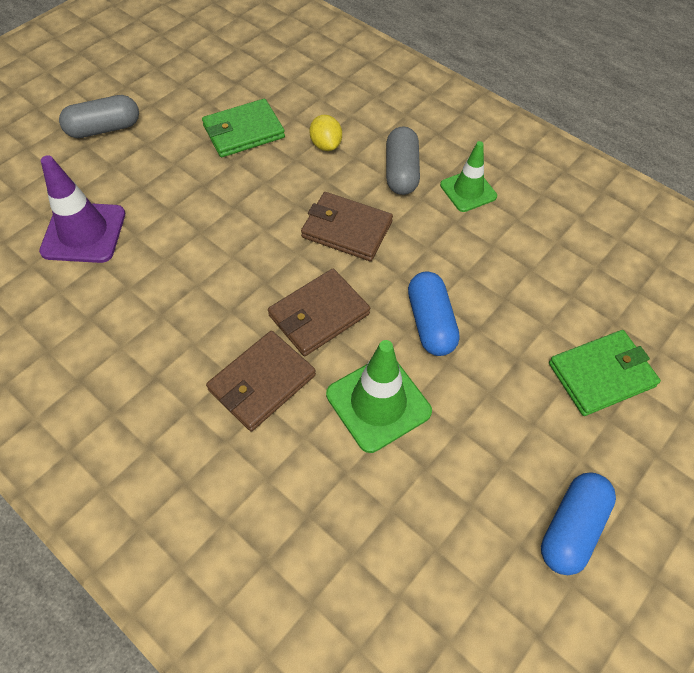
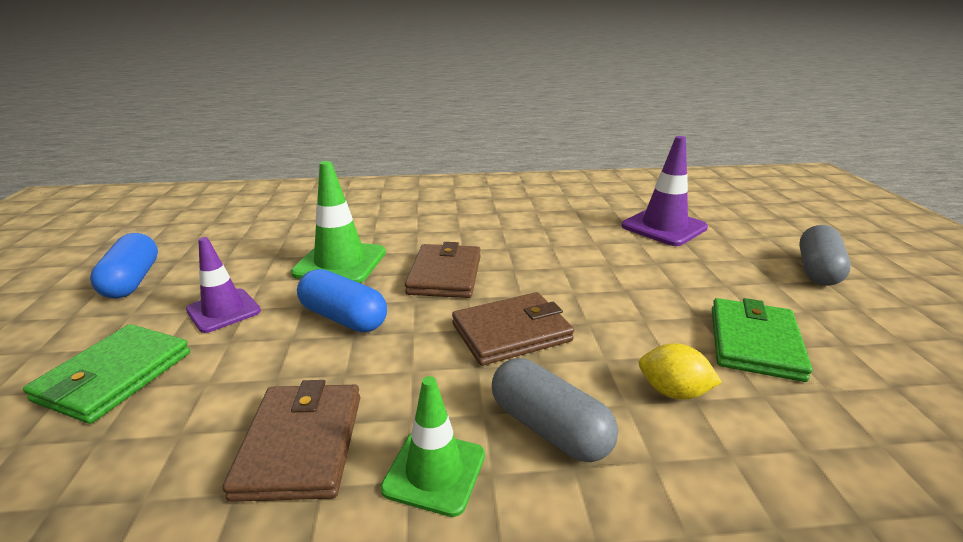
camera: 135 degrees right, 30 degrees down
brown wallet [206,331,316,431] -> brown wallet moved to [223,380,360,502]
none -> purple traffic cone [186,237,261,333]

